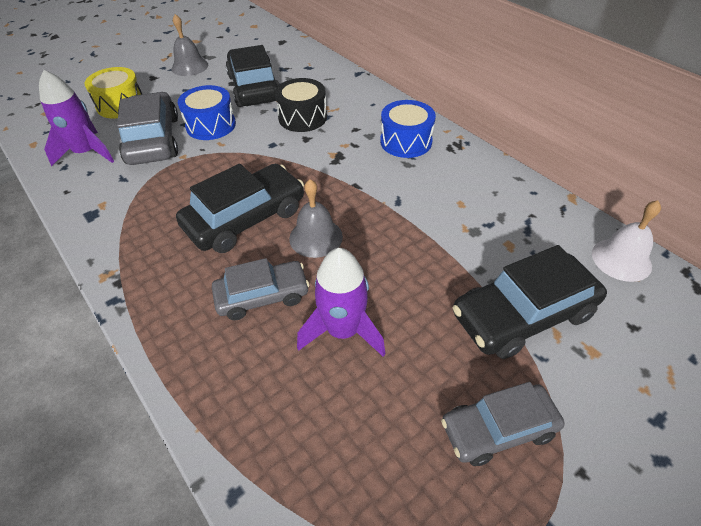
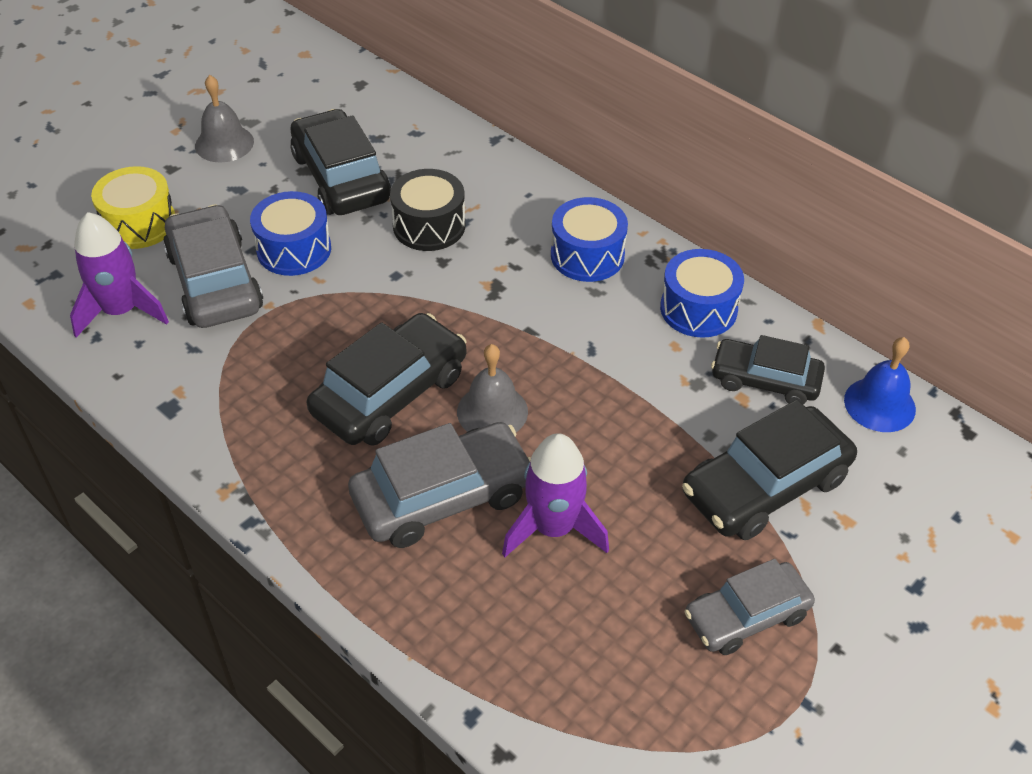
camera: 10 degrees left, 0 degrees up
grey car [212,258,310,320] -> grey car [348,422,531,548], size x1.51
white bell [592,200,661,282] -> blue bell [844,337,916,432]
none -> blue drum [660,249,744,338]
none -> black car [711,335,825,405]

